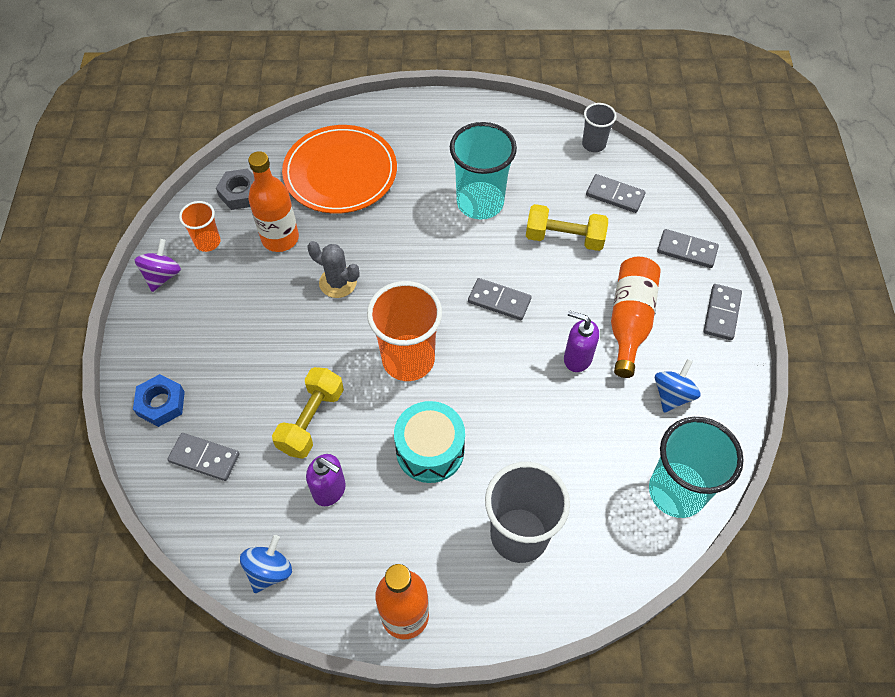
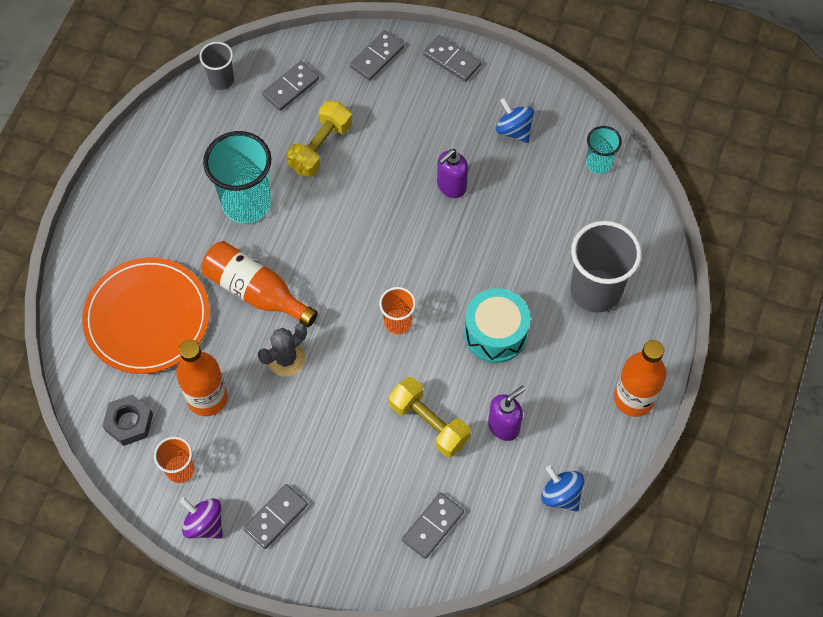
camera: 70 degrees left, 5 degrees up
blue nut [133,374,185,427] -> none
orange cup [367,281,442,381] -> orange cup [379,287,416,335], size x0.53
grey domino [468,278,532,320] -> grey domino moved to [243,484,308,549]
orange bottle [611,257,661,378] -> orange bottle moved to [201,241,318,327]
turquoise cup [649,417,744,518] -> turquoise cup [586,126,622,174], size x0.53

